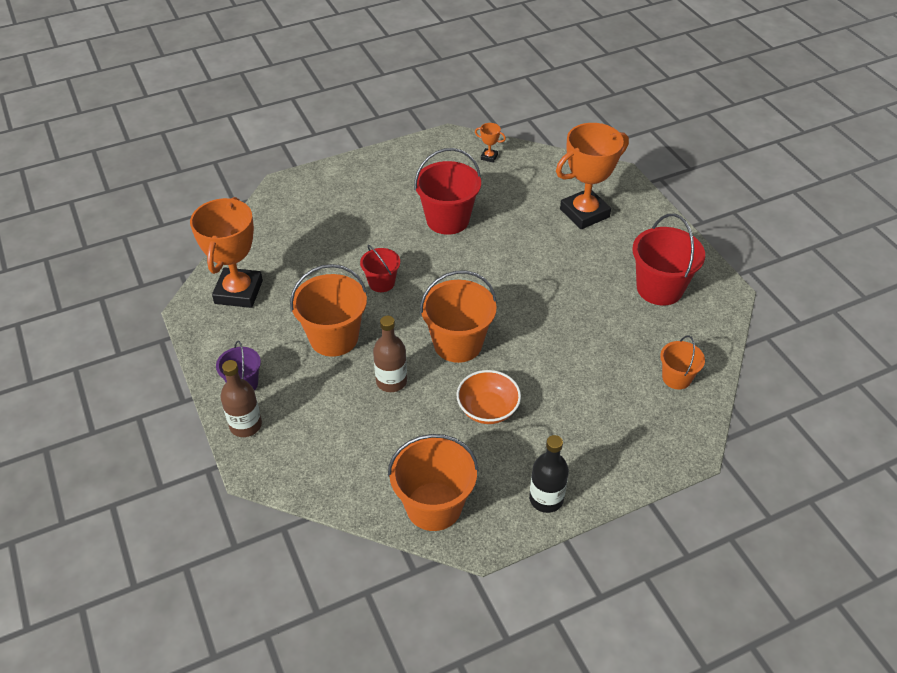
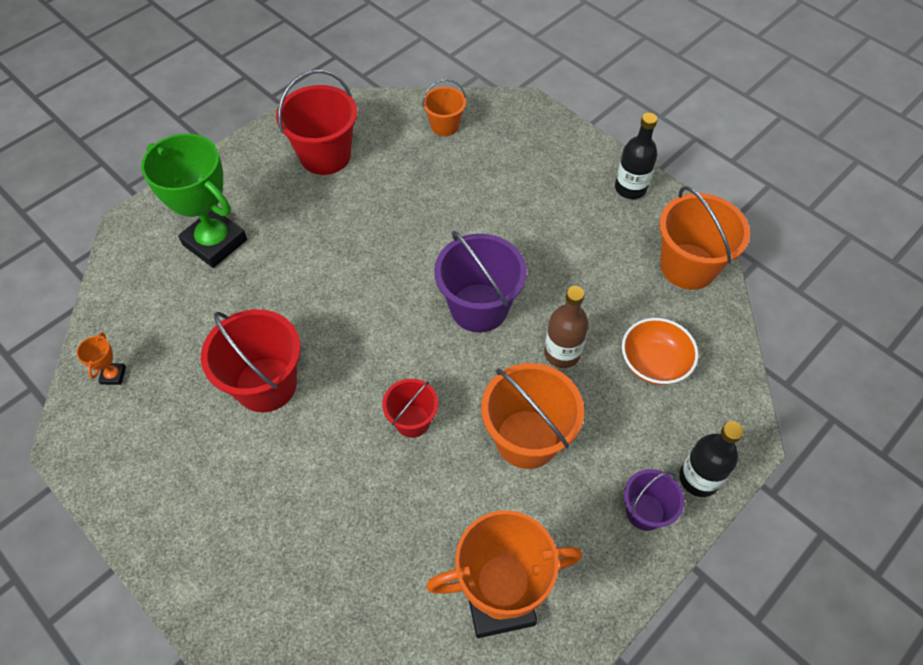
camera: 110 degrees left, 10 degrees up
brown bottle [221,360,262,437] -> black bottle [679,421,743,497]
orange bucket [420,271,497,363] -> purple bucket [434,231,527,333]
orange bowl [456,370,521,424] -> orange bowl moved to [622,318,699,385]
orange trophy [556,123,629,229] -> green trophy [141,133,247,268]

